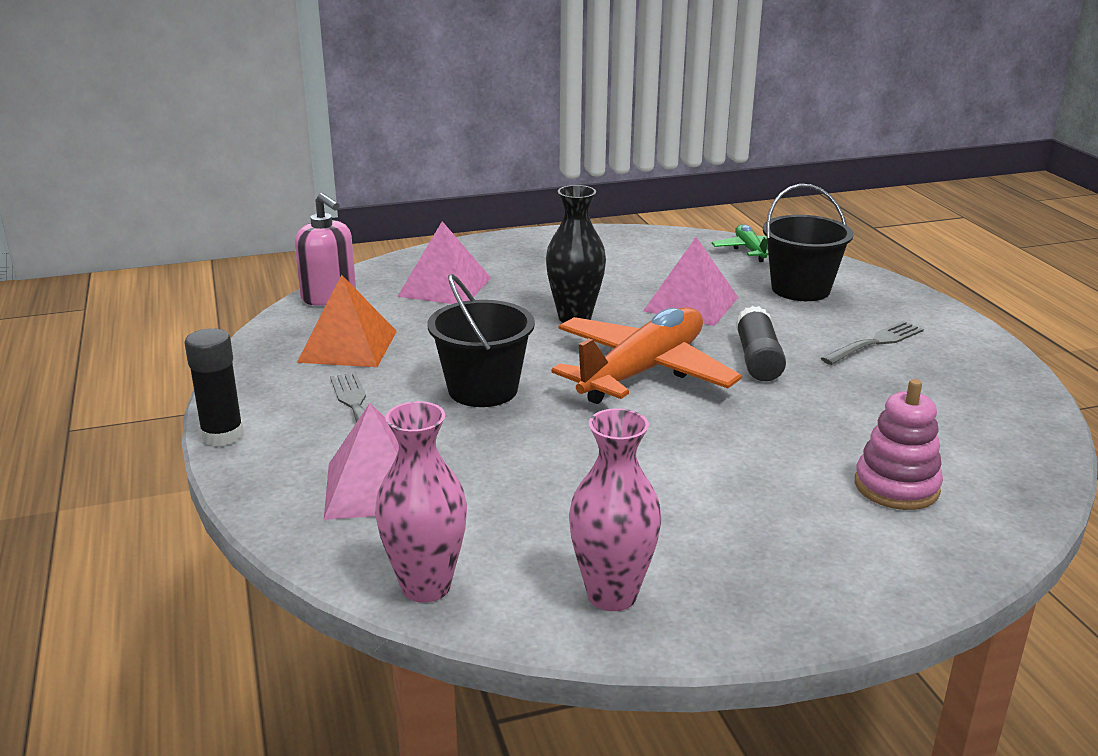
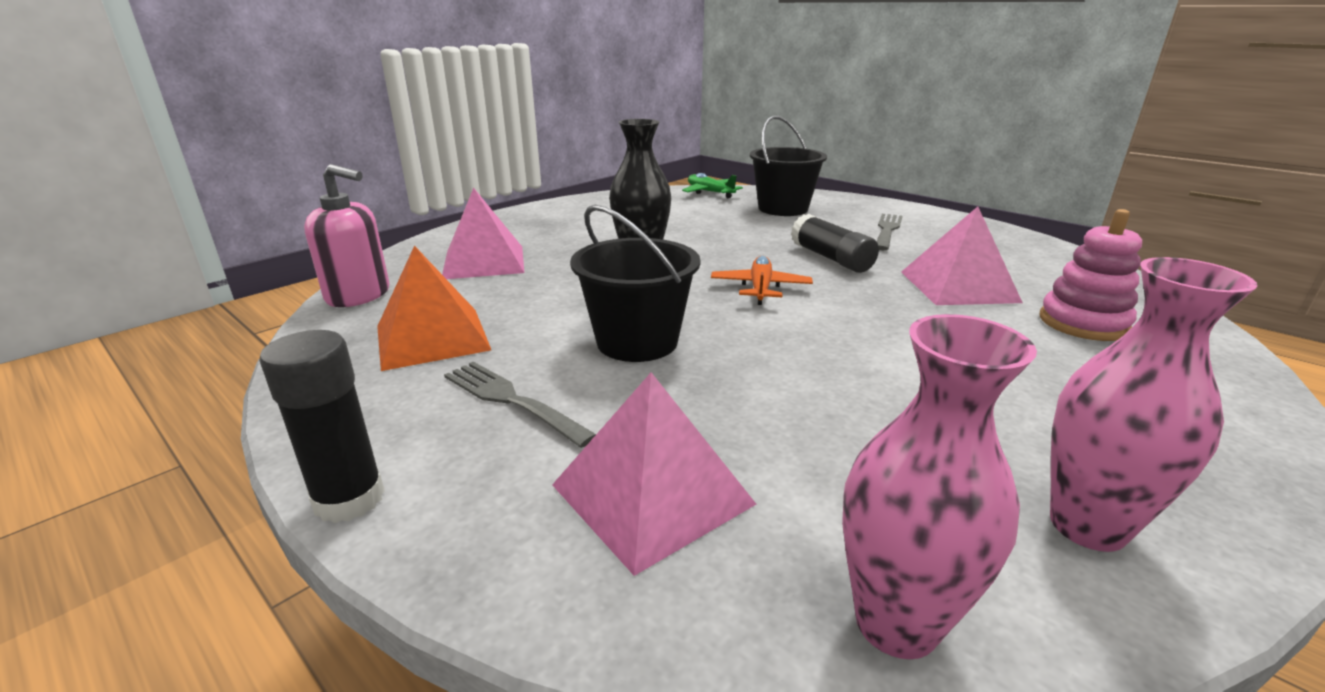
camera: 30 degrees left, 0 degrees up
orange plane [551,307,742,404] -> orange plane [711,256,813,305], size x0.48
pink pyramid [643,237,739,326] -> pink pyramid moved to [901,206,1023,305]

